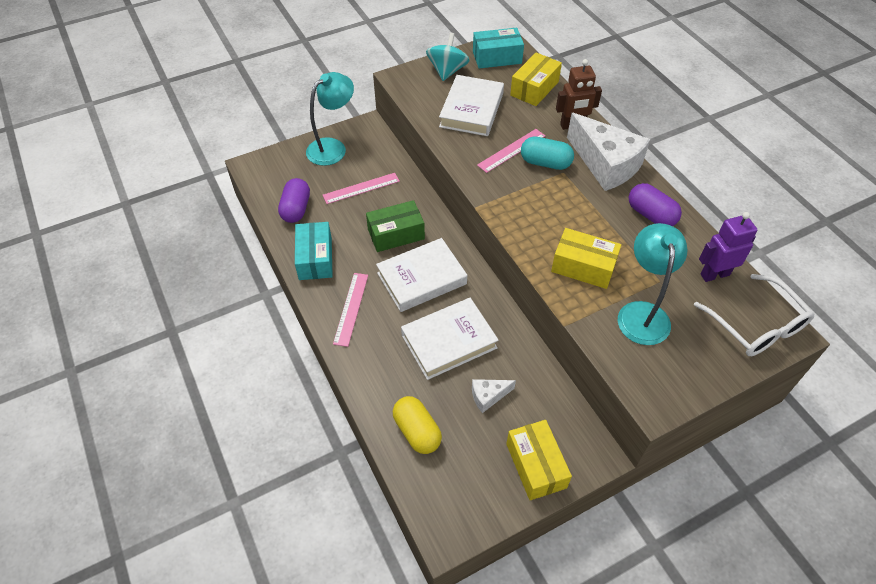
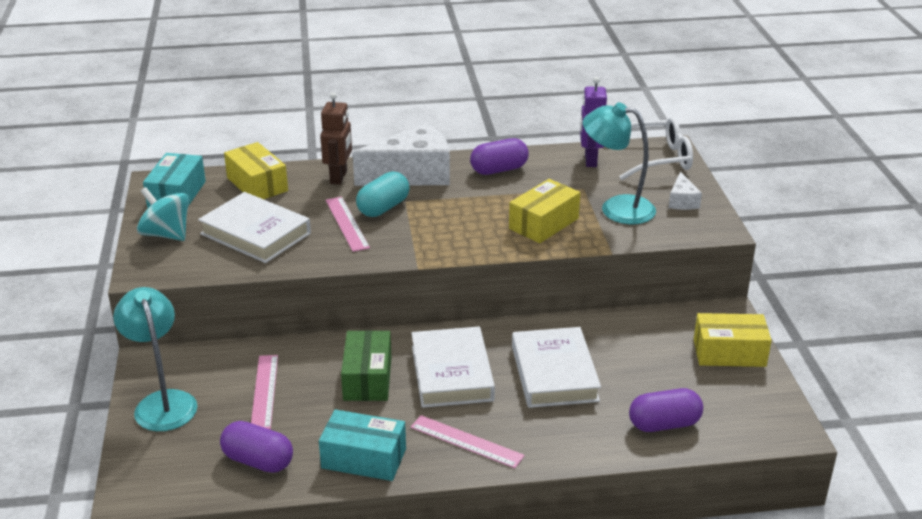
camera: 70 degrees left, 20 degrees down
yellow capsule [393,396,442,454] -> purple capsule [629,388,703,432]
white cheese [472,379,516,413] -> white cheese moved to [669,172,702,210]

